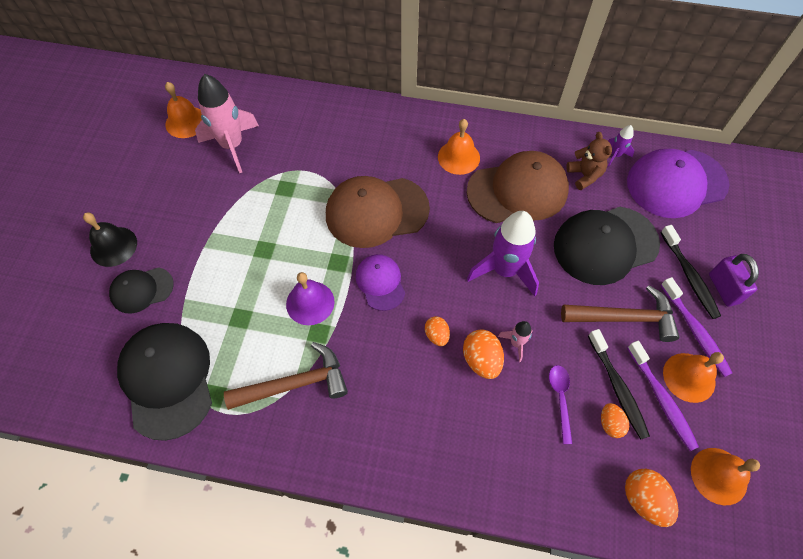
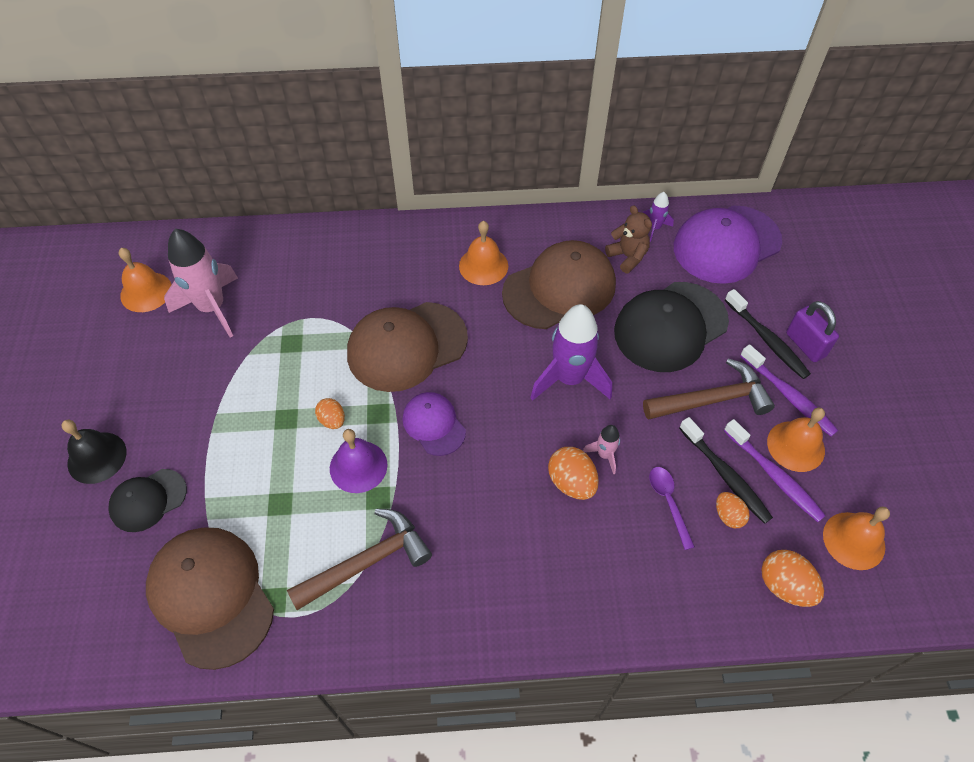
camera: 15 degrees left, 5 degrees down
black cap [117,323,212,441] -> brown cap [146,527,274,670]
orange egg [425,316,450,346] -> orange egg moved to [315,398,345,429]

